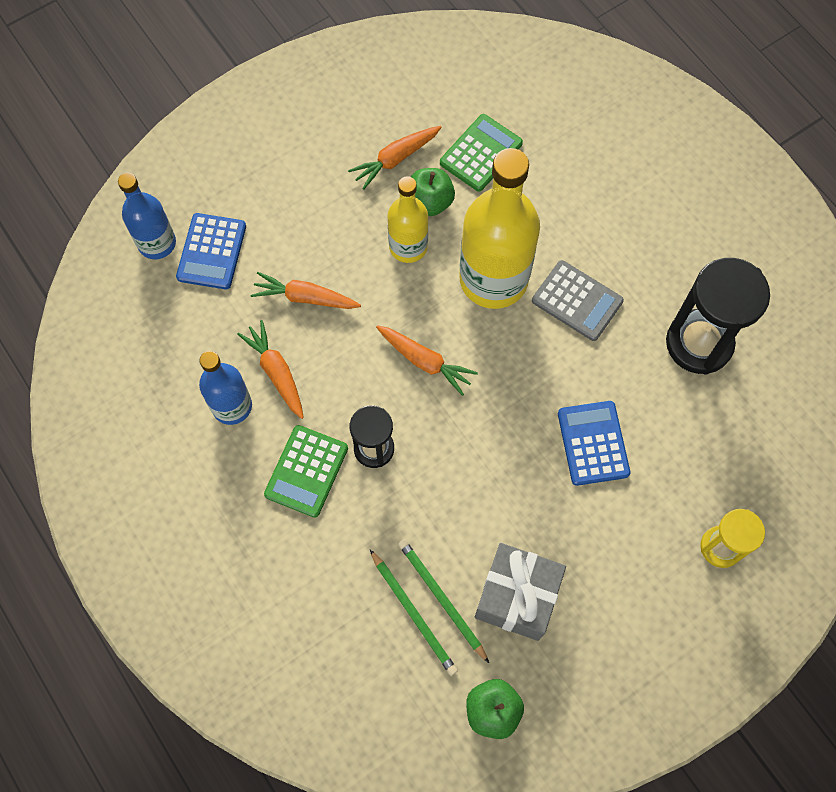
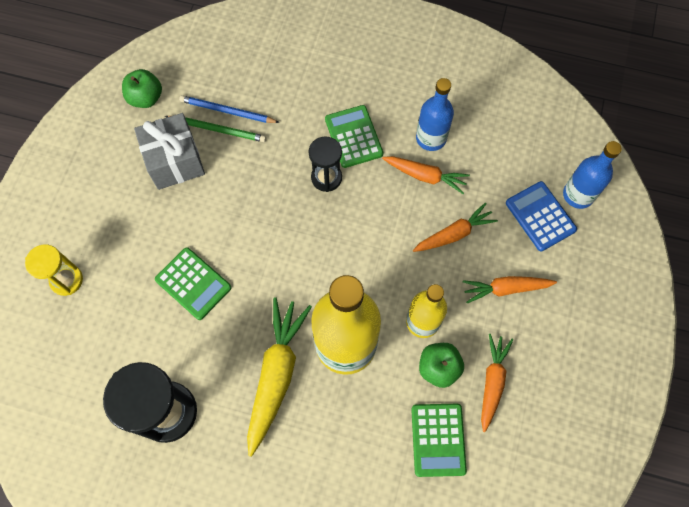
camera: 140 degrees right, 0 degrees up
green pencil [370,550,458,676] -> blue pencil [179,95,280,123]
orange carrot [376,325,478,396] -> orange carrot moved to [463,276,557,304]
grey calculator [532,260,624,341] -> yellow carrot [247,297,312,457]
blue calculator [558,401,630,486] -> green calculator [155,247,232,320]

